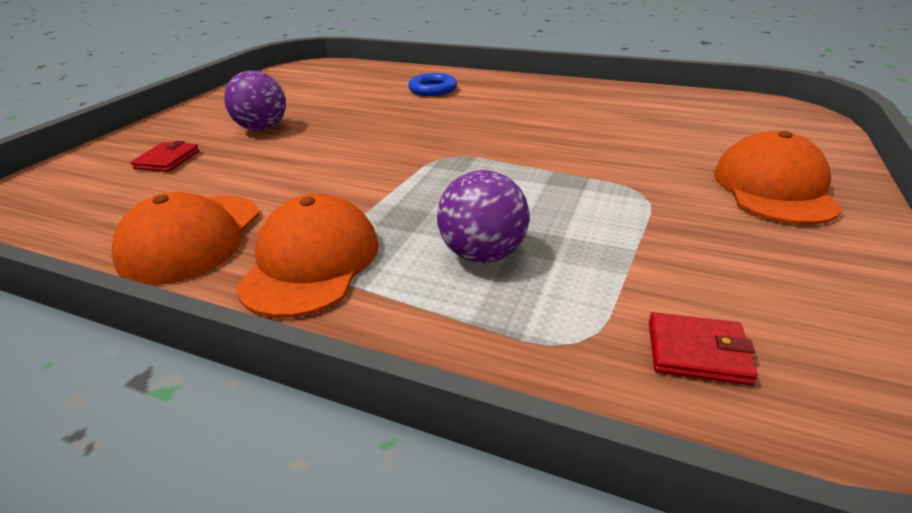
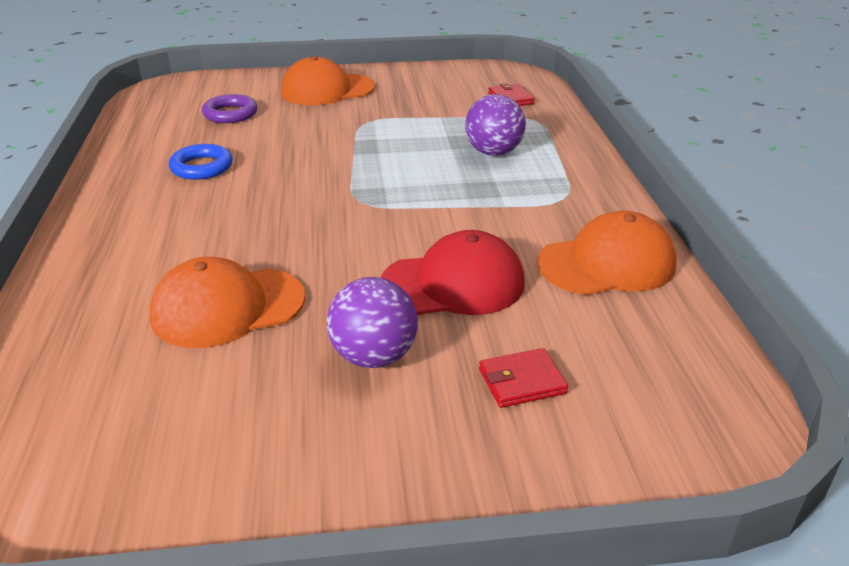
camera: 120 degrees left, 0 degrees up
orange cap [236,194,379,318] -> orange cap moved to [149,257,305,348]
blue ring [408,73,457,96] -> blue ring moved to [169,144,232,180]
none -> purple ring [202,94,257,123]
none -> red cap [381,230,525,315]

